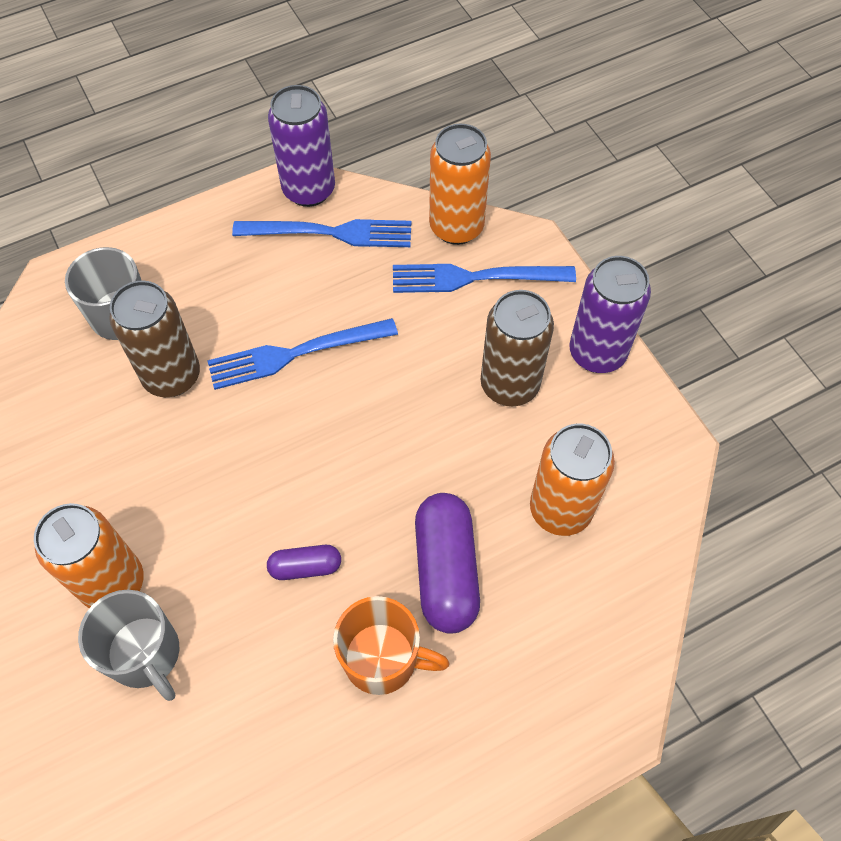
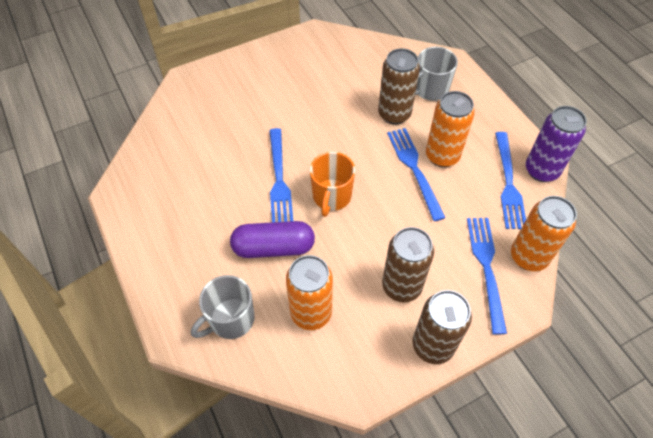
camera: 90 degrees right, 5 degrees down
orange can [34,503,144,608] -> orange can moved to [426,91,475,167]
grey mug [78,590,179,701] -> grey mug moved to [191,275,254,339]
purple capsule [267,545,341,580] -> blue fork [269,128,293,222]
orange mug [333,596,450,695] -> orange mug moved to [310,152,355,217]
purple can [569,256,651,373] -> brown can [413,290,472,364]

